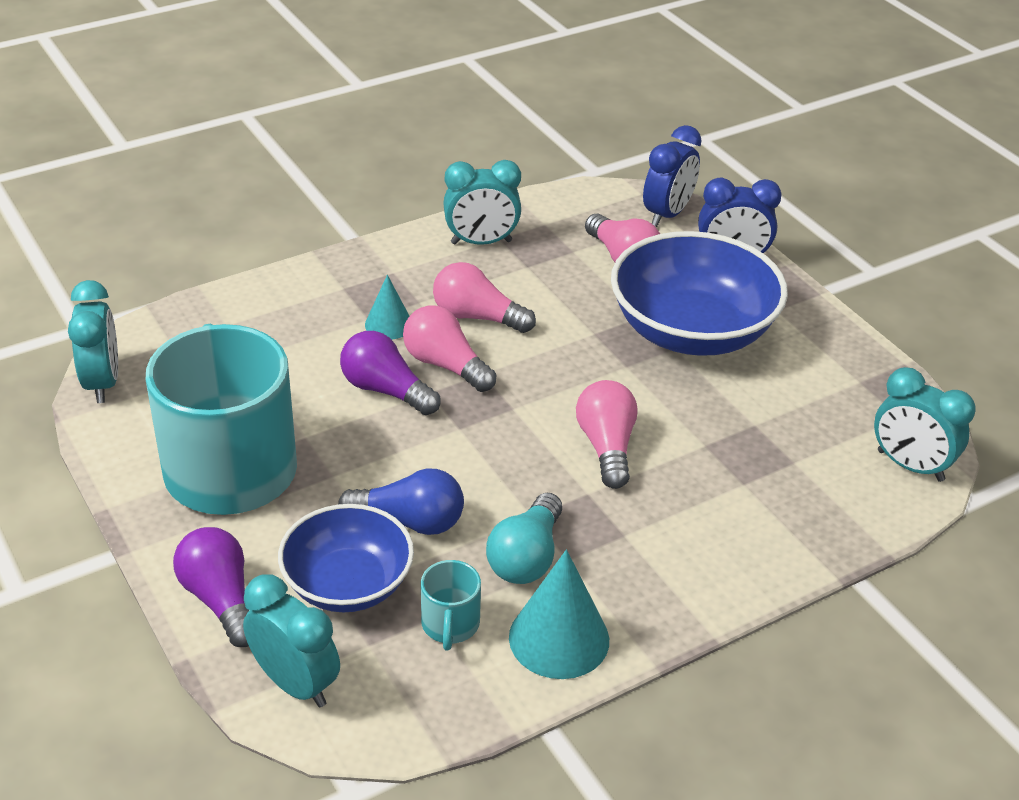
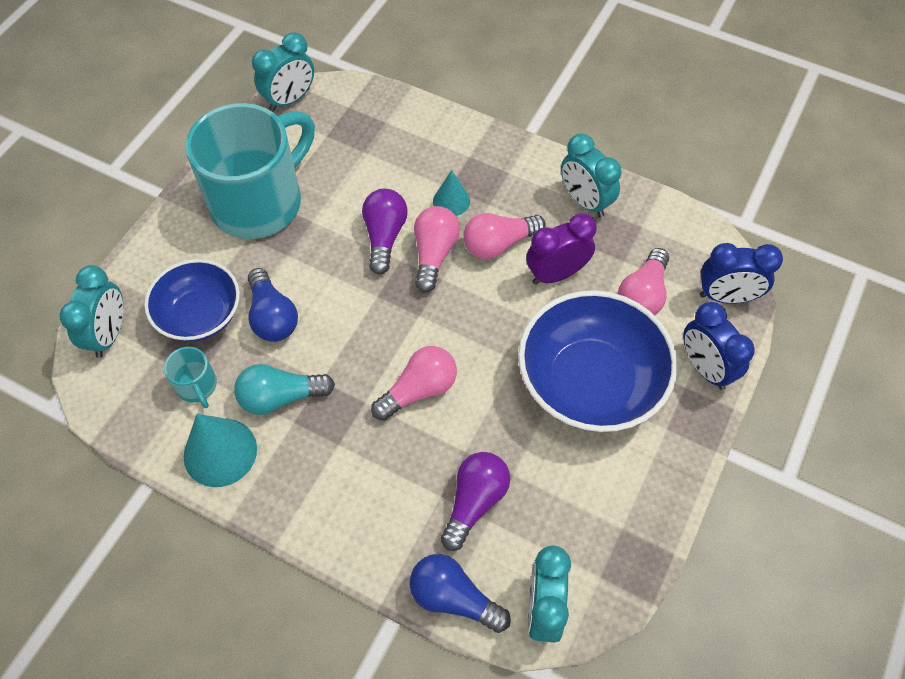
camera: 60 degrees right, 20 degrees up
purple light bulb [173,527,249,647] -> purple light bulb moved to [441,452,510,551]
turquoise mug [421,560,481,650] -> turquoise mug turned 90 degrees counterclockwise [164,347,217,408]
pink light bulb [433,262,536,333] -> pink light bulb turned 105 degrees counterclockwise [464,213,546,259]
none -> blue light bulb [409,554,511,633]
none -> purple clock [526,213,597,285]

